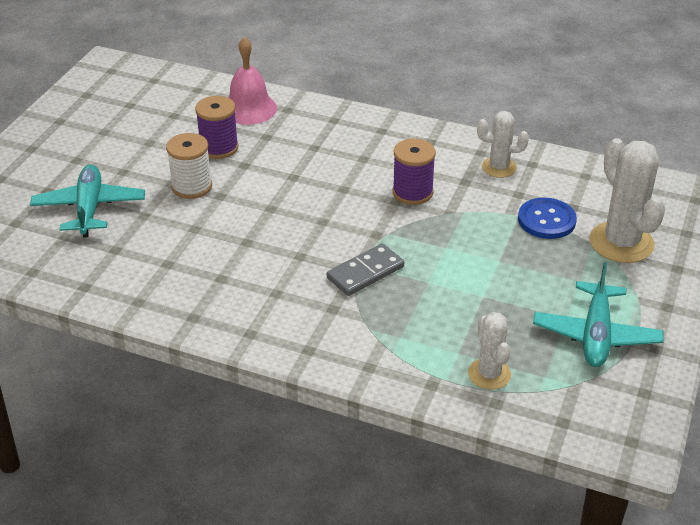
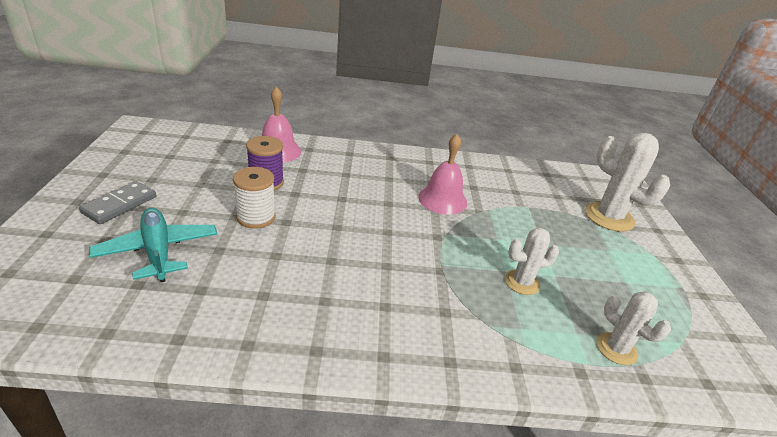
camera: 25 degrees left, 5 degrees down
grey domino [327,243,404,296] -> grey domino moved to [79,181,156,224]
purple spool [393,139,436,205] -> pink bell [418,134,467,215]
white cactus [477,111,529,178] -> white cactus moved to [505,227,559,295]
blue button [518,198,577,239] -> none
turquoise plane [533,262,664,367] -> none

